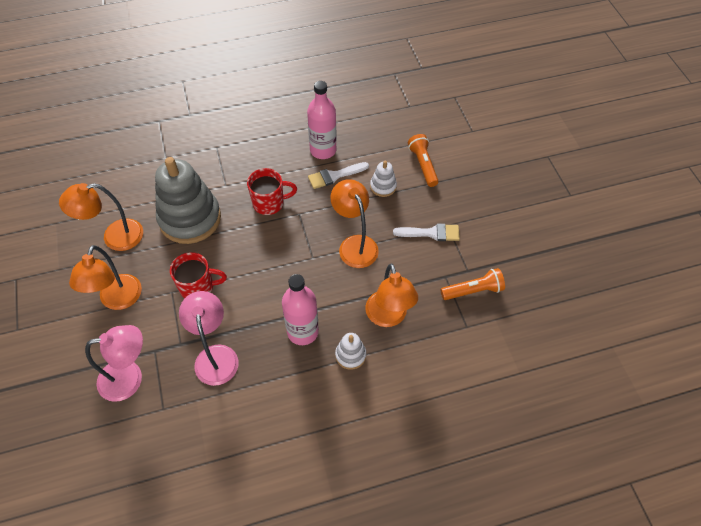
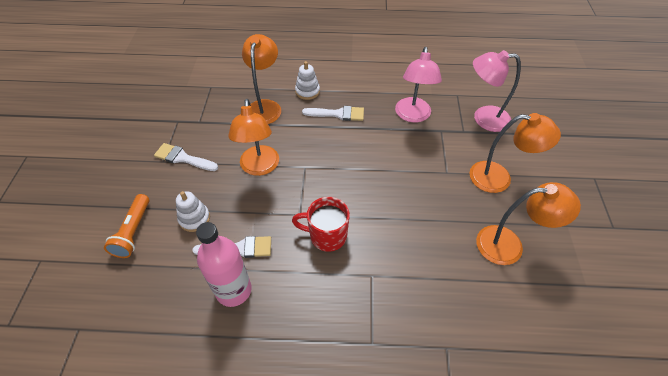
camera: 160 degrees left, 5 degrees down
orange lamp [69,245,142,310] -> orange lamp turned 75 degrees clockwise [469,113,561,193]
grey stacking toy [155,157,221,244] -> none
red mug [170,252,227,299] -> none
pink bottle [282,274,319,345] -> white brush [302,106,364,121]
orange flashlight [440,268,505,300] -> none

